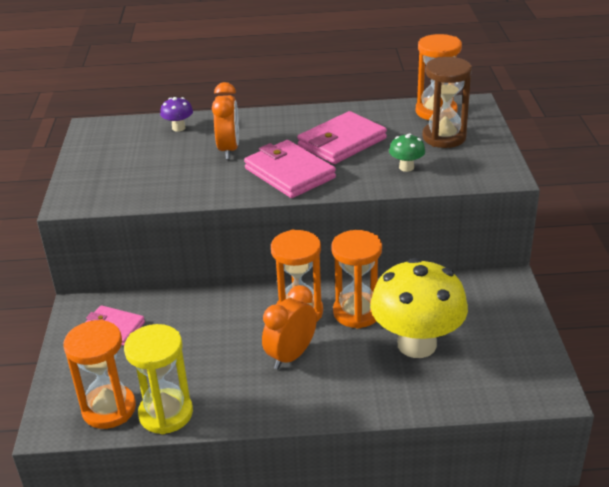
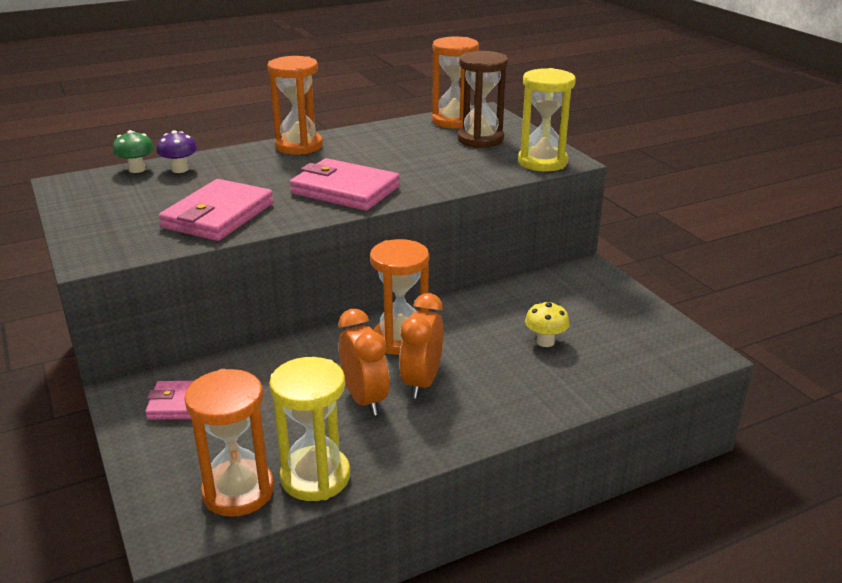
camera: 25 degrees left, 5 degrees down
orange clock [212,82,239,159] -> orange clock moved to [339,309,389,416]
pink wallet [297,111,387,164] -> pink wallet moved to [159,179,273,241]
orange hourglass [331,230,382,329] -> orange hourglass moved to [267,56,323,154]
yellow mushroom [370,258,468,358] -> yellow mushroom [525,301,570,347], size x0.42
green mushroom [389,133,425,172] -> green mushroom moved to [113,130,154,173]
none -> yellow hourglass [518,68,576,171]

